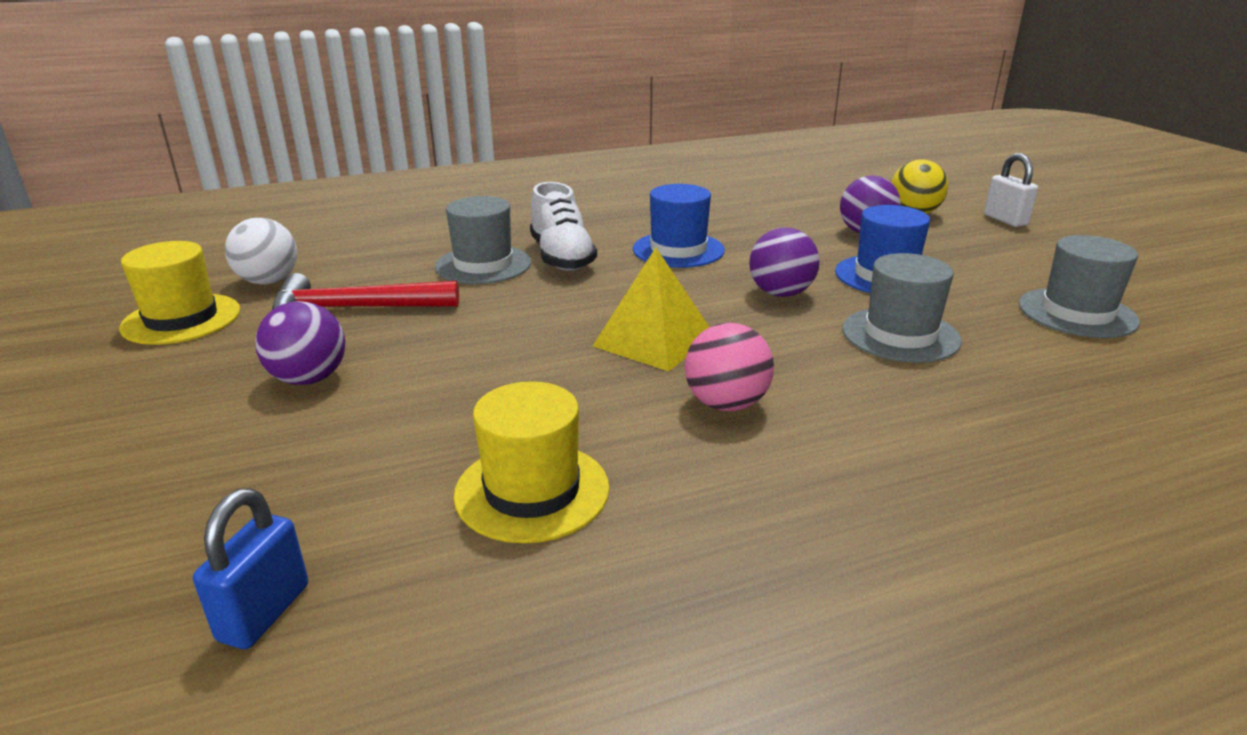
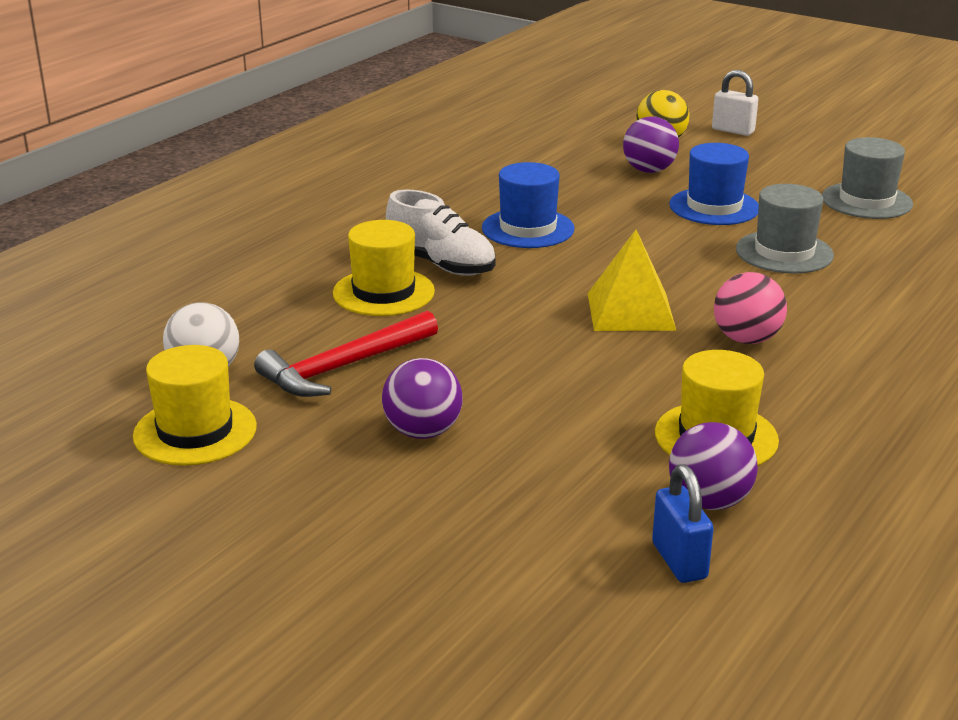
camera: 35 degrees left, 0 degrees up
grey hat [435,196,531,284] -> yellow hat [333,220,435,316]
purple ball [749,227,820,297] -> purple ball moved to [669,422,758,510]

